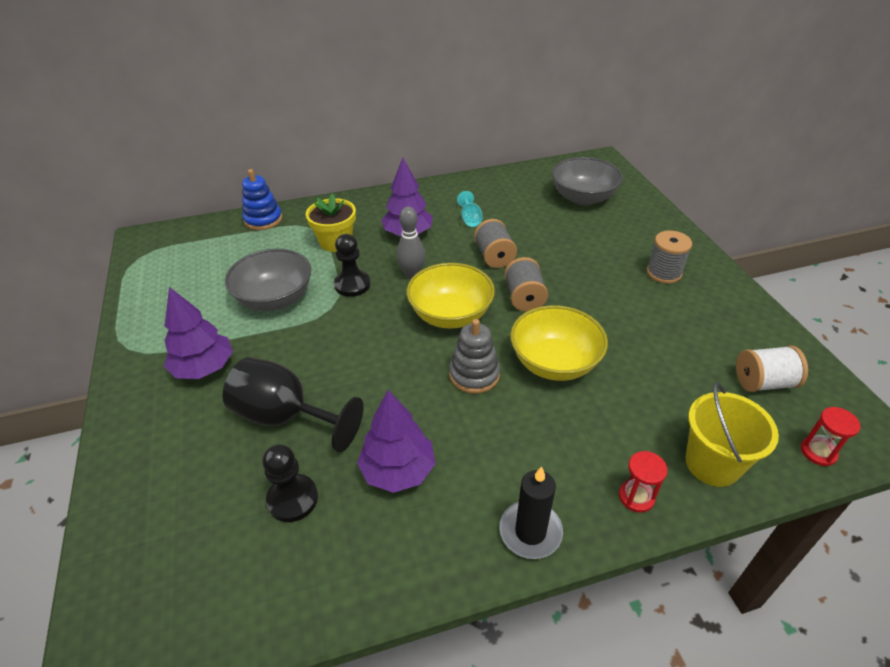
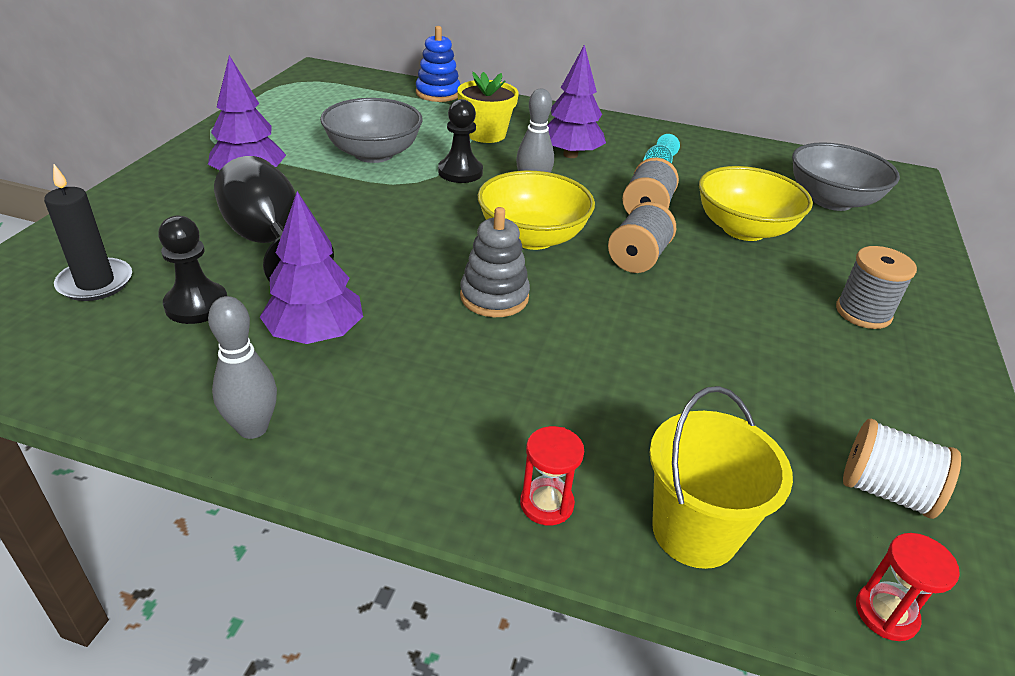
camera: 30 degrees right, 5 degrees down
black candle [500,466,563,559] -> black candle moved to [44,164,132,301]
yellow bowl [510,305,608,381] -> yellow bowl moved to [699,166,813,241]
none -> grey bowling pin [208,296,277,439]

